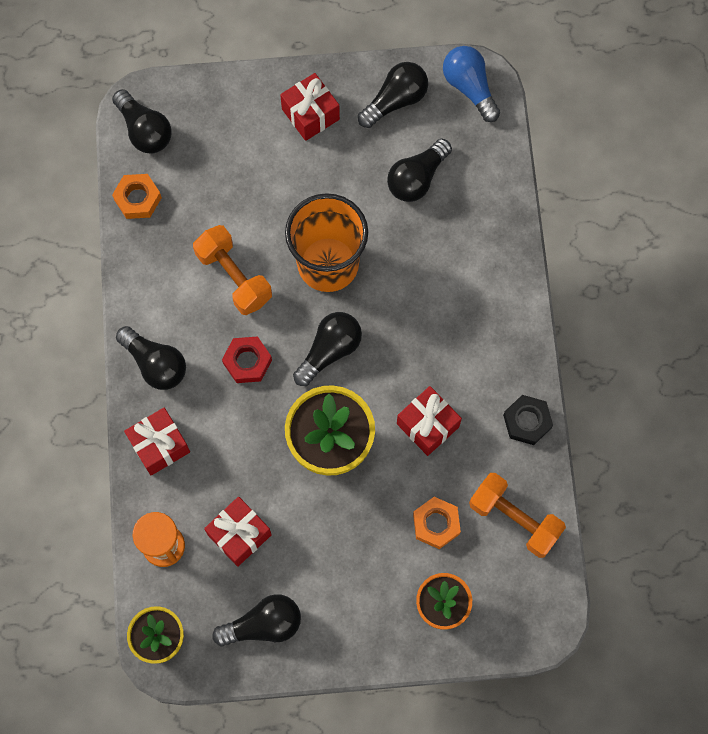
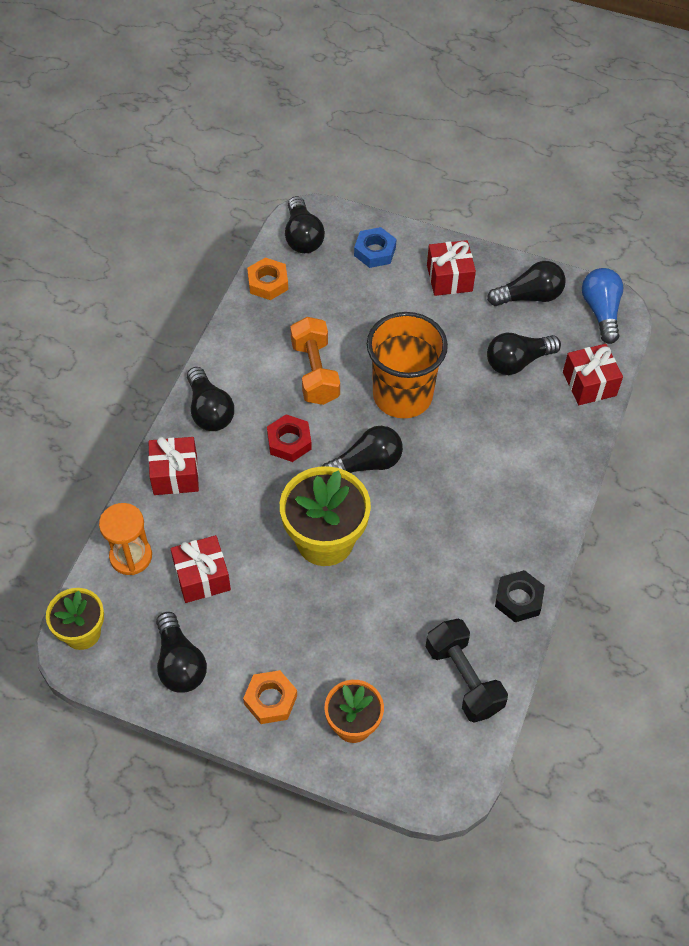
camera: 25 degrees right, 15 degrees down
black light bulb [212,594,301,646] -> black light bulb turned 60 degrees clockwise [156,612,207,693]
red gift [397,386,462,456] -> red gift moved to [563,344,623,405]
orange nut [413,497,461,549] -> orange nut moved to [243,670,297,724]
orange dumbbell [469,473,566,558] -> black dumbbell [426,619,508,723]
none -> blue nut [354,227,397,268]

